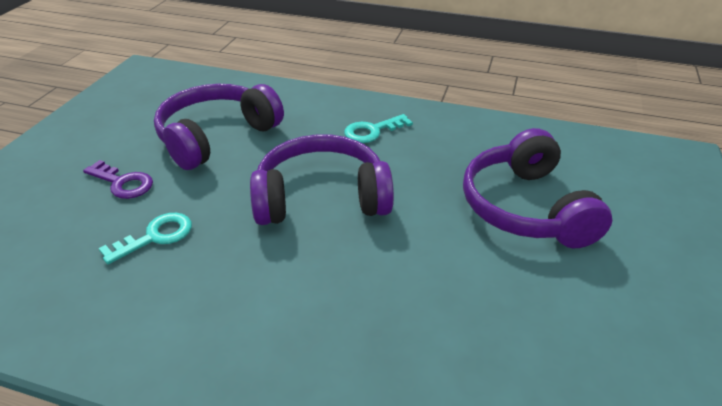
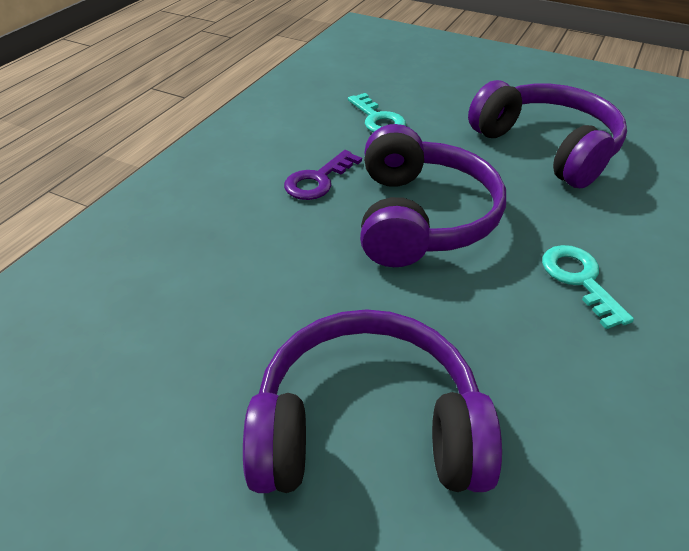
camera: 100 degrees right, 5 degrees up
purple key [83,160,153,199] -> purple key moved to [284,150,362,200]

